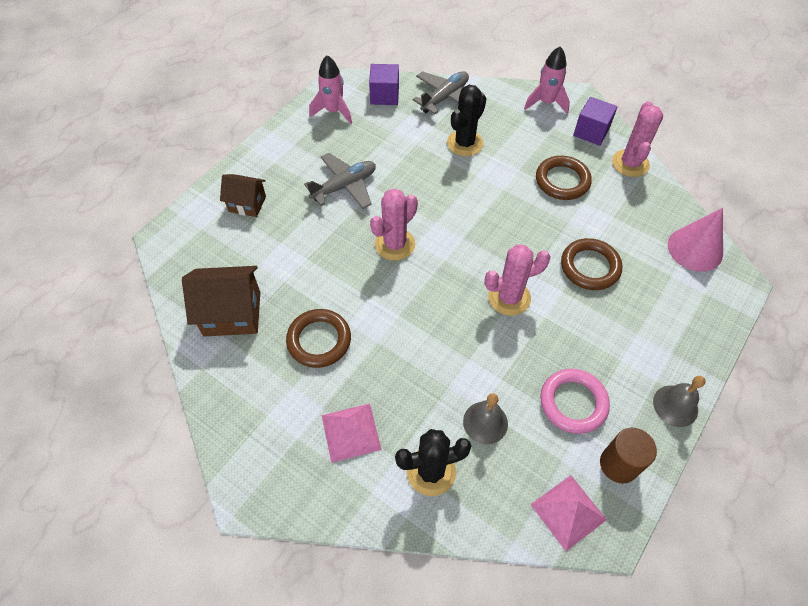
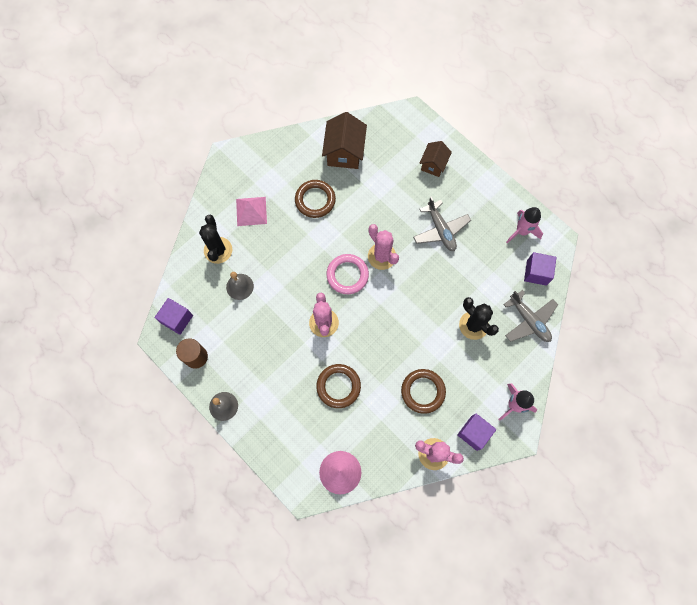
camera: 100 degrees right, 15 degrees up
pink pyramid [530,475,607,551] -> purple cube [155,298,193,335]
pink ring [540,369,610,434] -> pink ring moved to [326,254,369,294]

